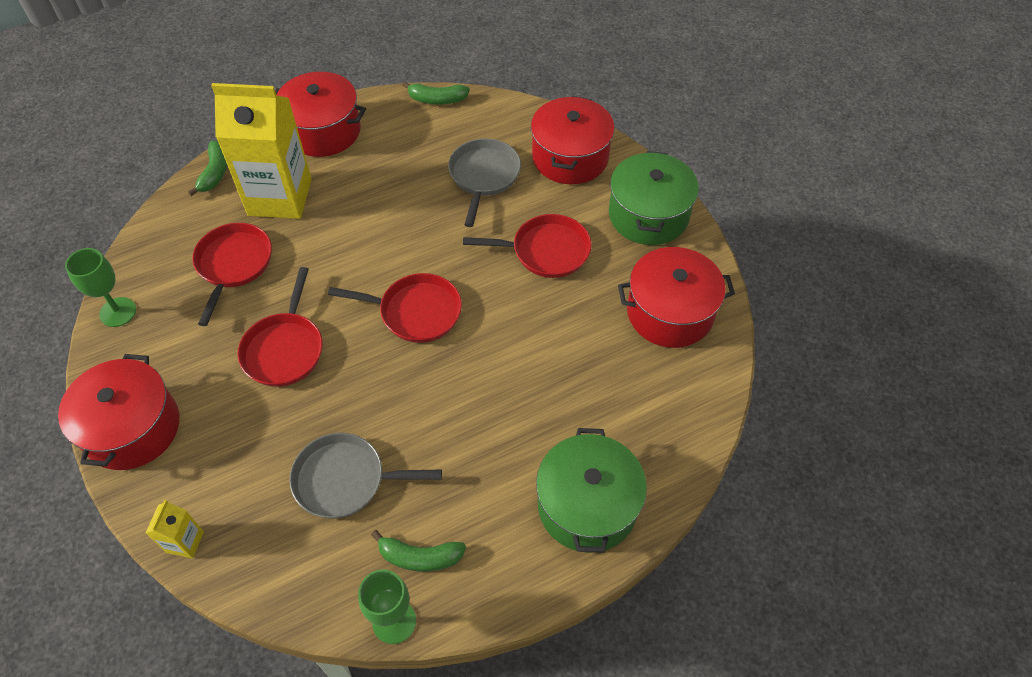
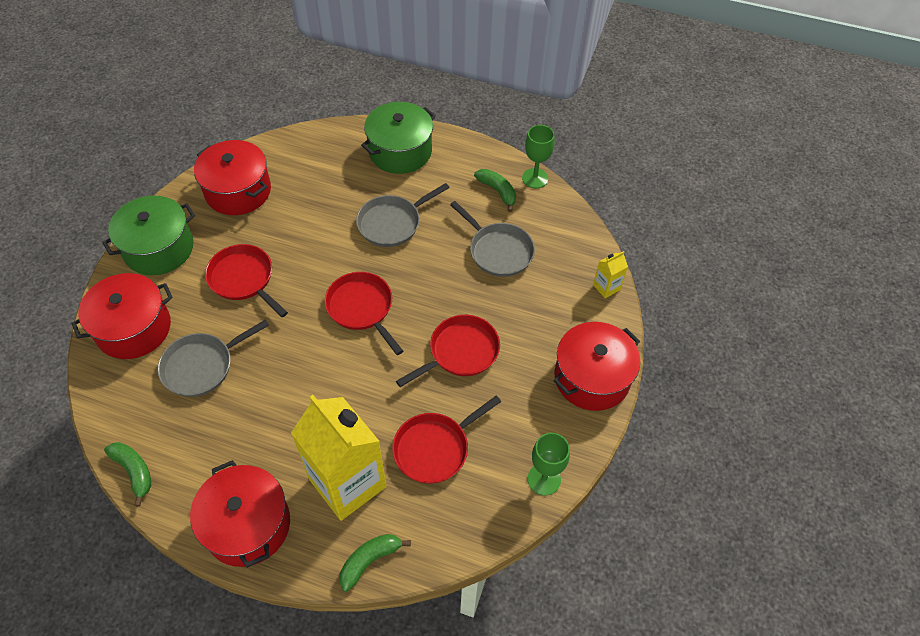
camera: 135 degrees left, 0 degrees up
none -> grey pan [356,183,450,247]

